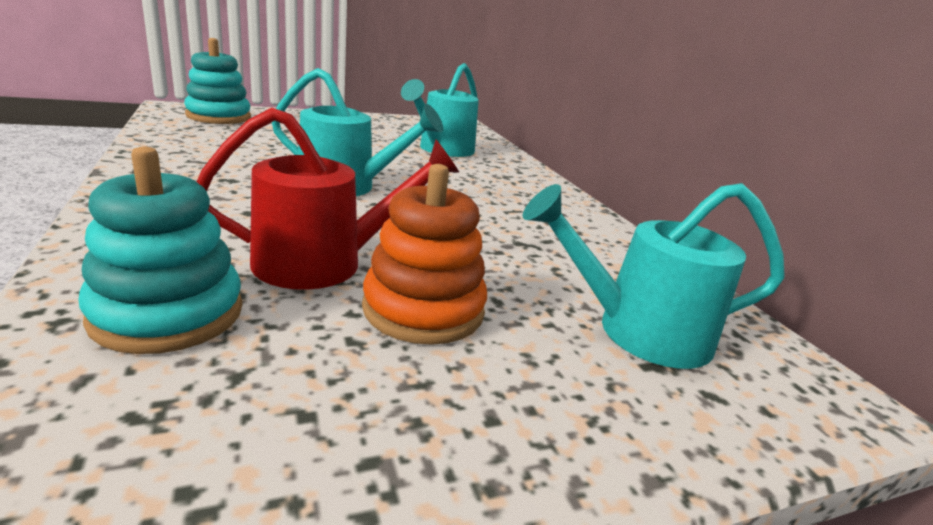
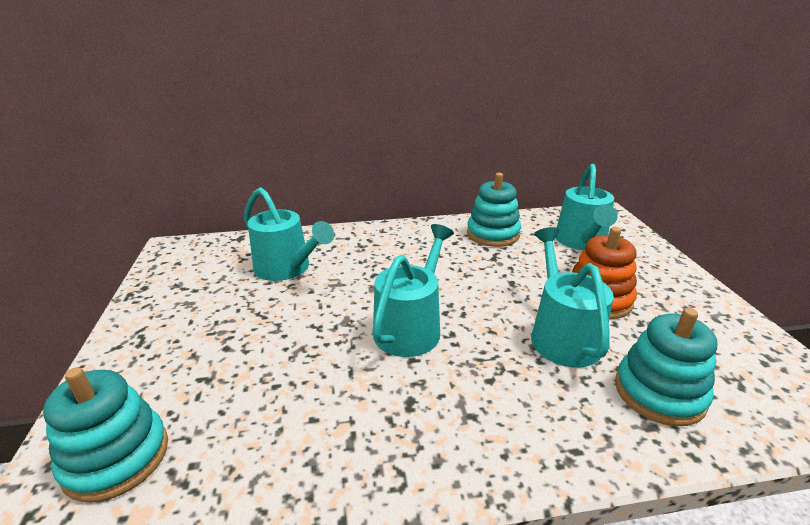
camera: 75 degrees left, 5 degrees up
red watering can [197,107,459,290] -> turquoise watering can [531,227,614,367]
none -> turquoise stacking toy [467,173,521,247]

